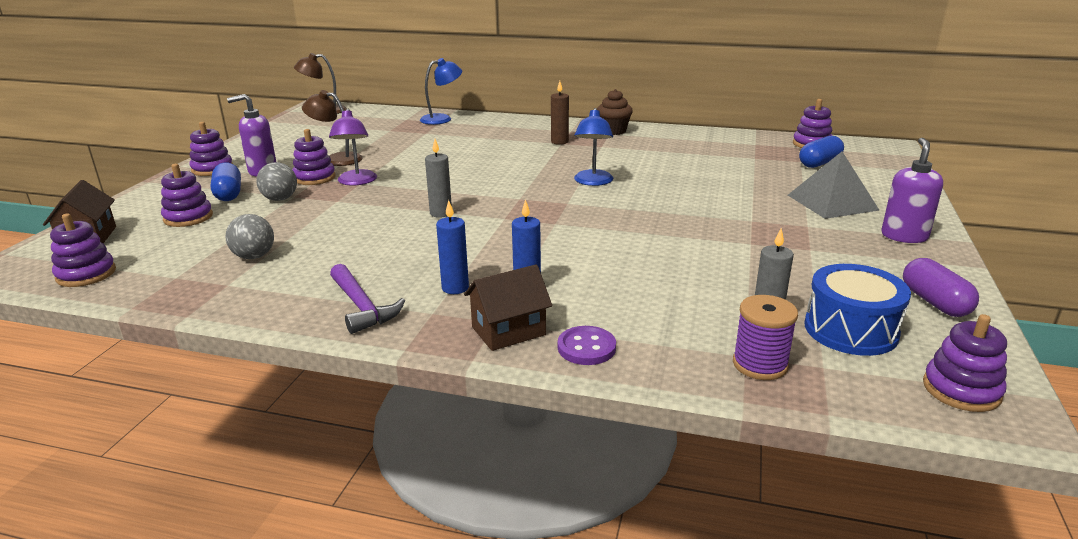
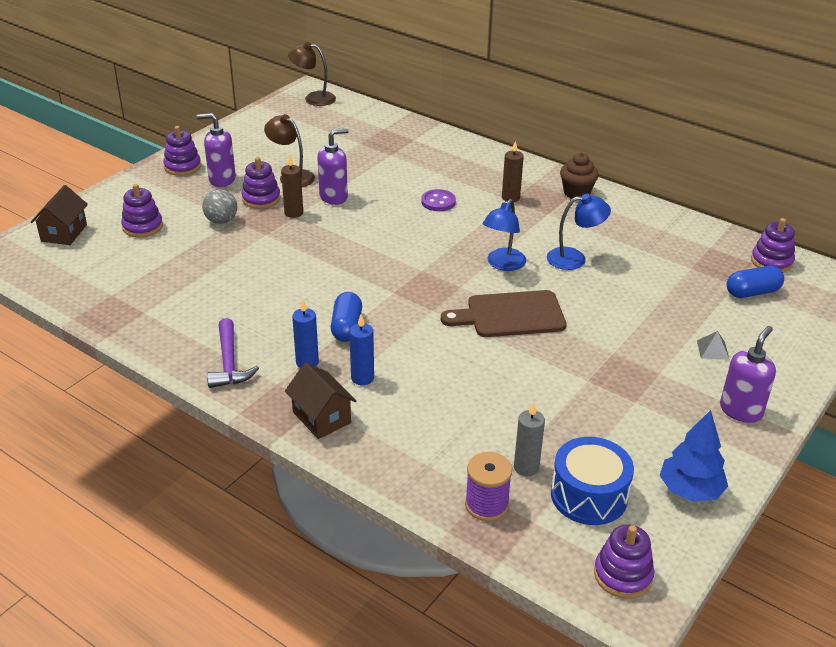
camera: 20 degrees right, 10 degrees up
purple stacking toy [50,214,116,287] -> none
blue capsule [211,162,241,201] -> blue capsule moved to [331,292,362,342]
grey ball [225,214,274,259] -> none
purple lamp [329,109,377,186] -> brown candle [281,155,303,218]
blue lamp [420,58,462,125] -> blue lamp moved to [547,194,611,270]
grey candle [425,139,452,218] -> none
brown house [464,264,552,351] -> brown house turned 60 degrees clockwise [285,363,357,439]
purple button [558,326,616,365] -> purple button moved to [421,189,456,211]
grey pyramid [788,152,880,219] -> grey pyramid [697,331,730,360], size x0.45
purple capsule [903,258,979,317] -> blue tree [660,410,728,502]
none -> purple soap dispenser [317,128,348,205]
none -> brown cutting board [441,290,566,337]

